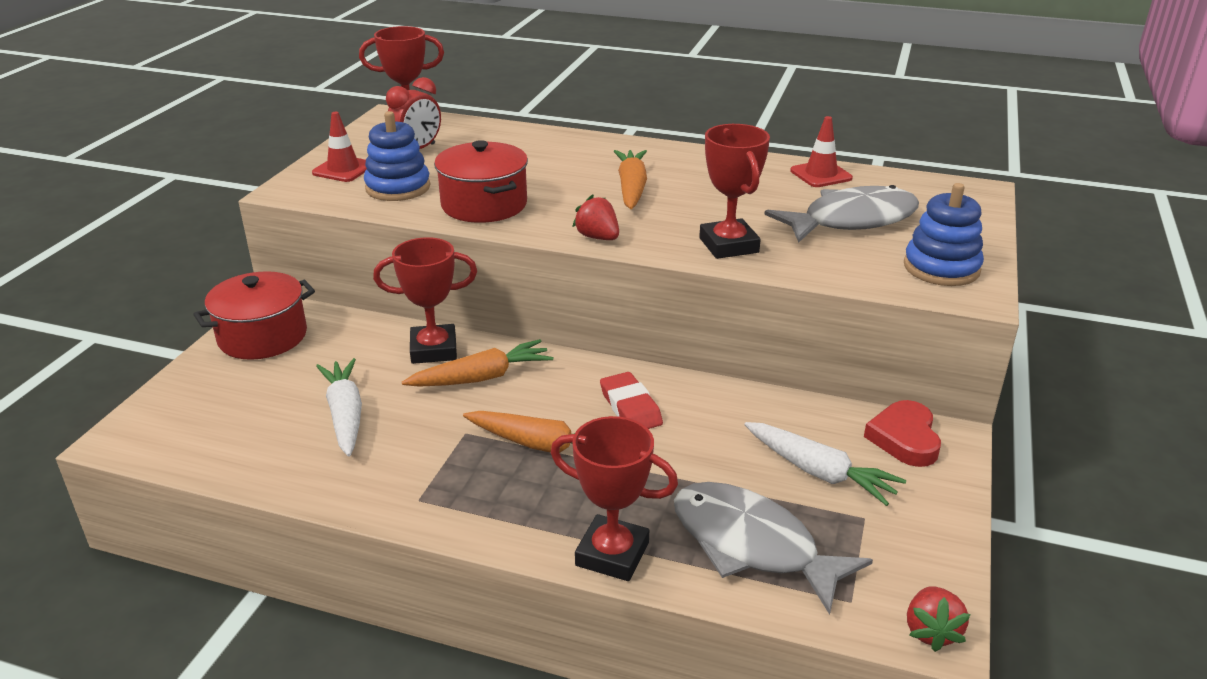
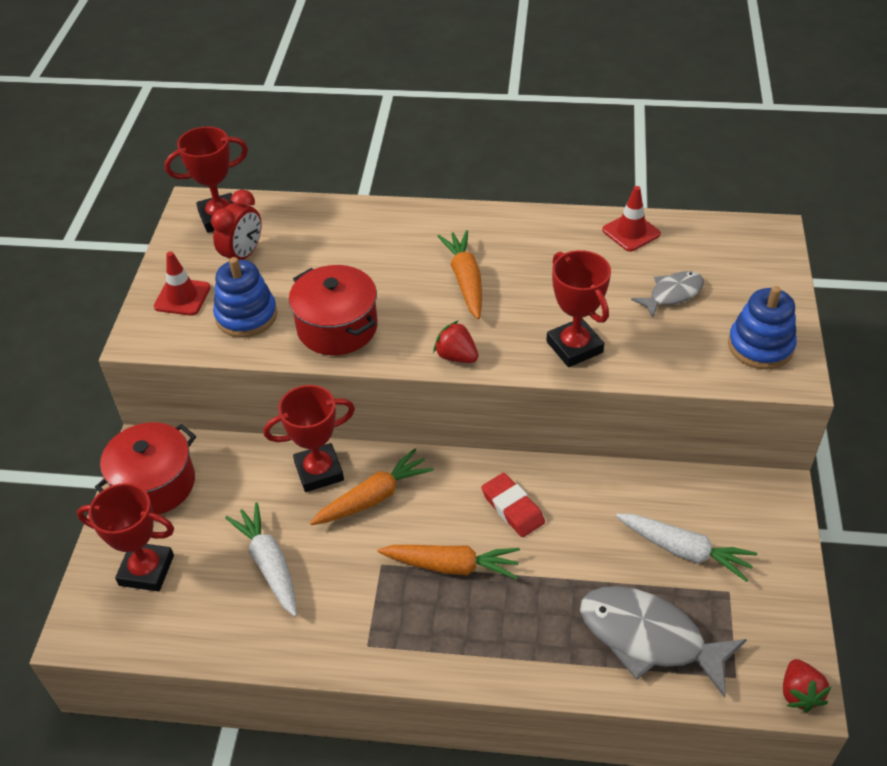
camera: 10 degrees left, 15 degrees up
red trophy [551,416,678,581] -> red trophy moved to [77,483,174,592]
grey fish [764,185,919,243] -> grey fish [631,271,704,318], size x0.56
red heart [864,400,941,467] -> none

